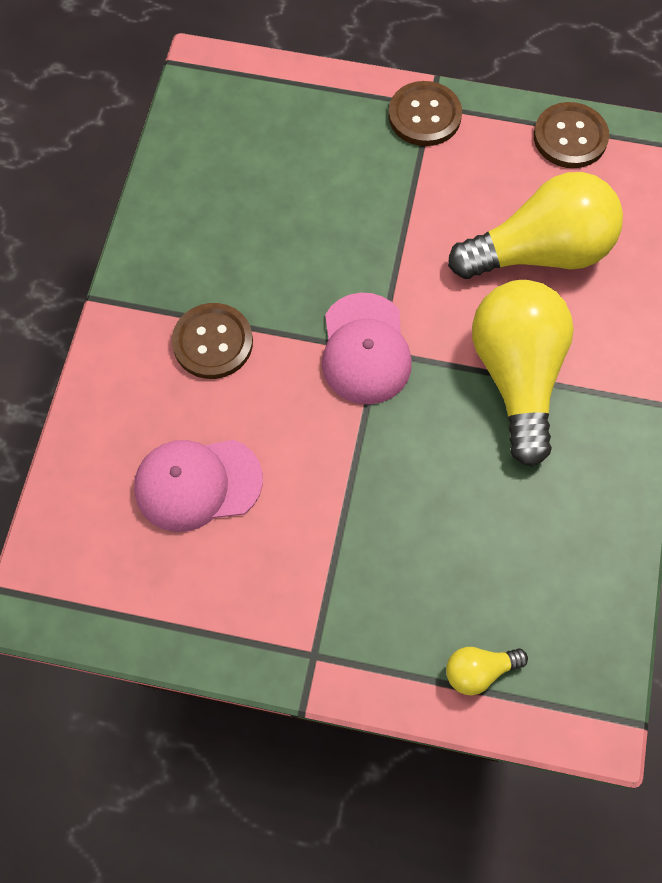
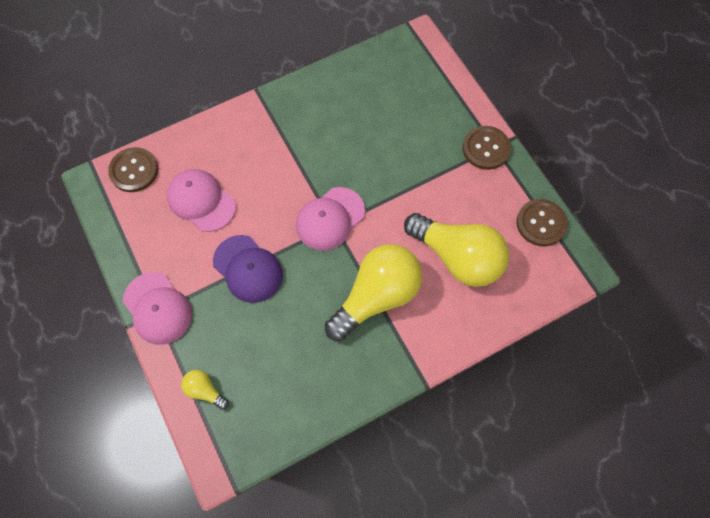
camera: 50 degrees right, 0 degrees up
brown button [172,303,253,379] -> brown button moved to [108,147,158,192]
none -> pink cap [123,272,192,345]
none -> purple cap [213,235,283,303]

